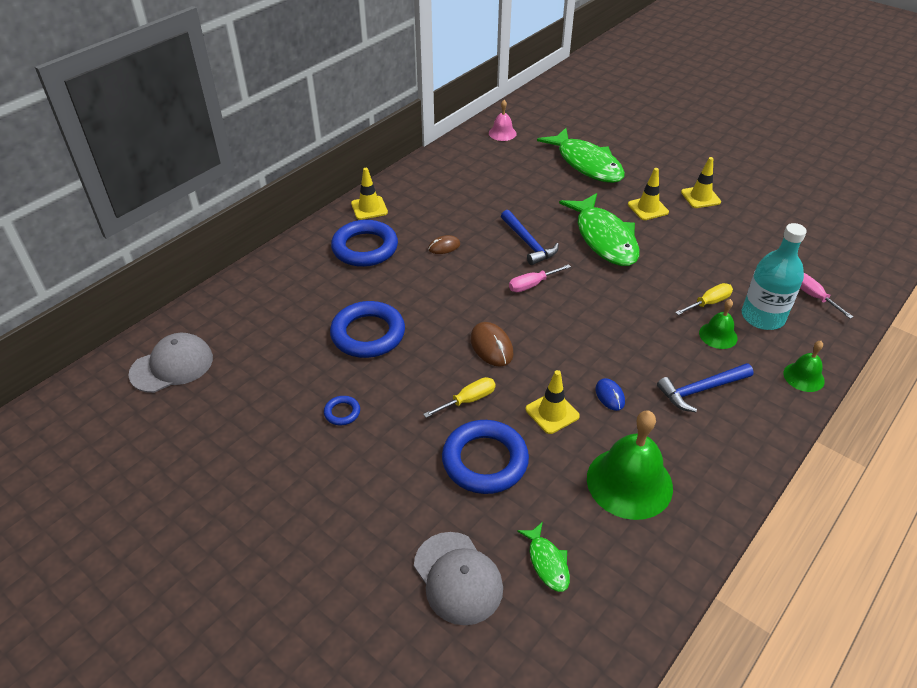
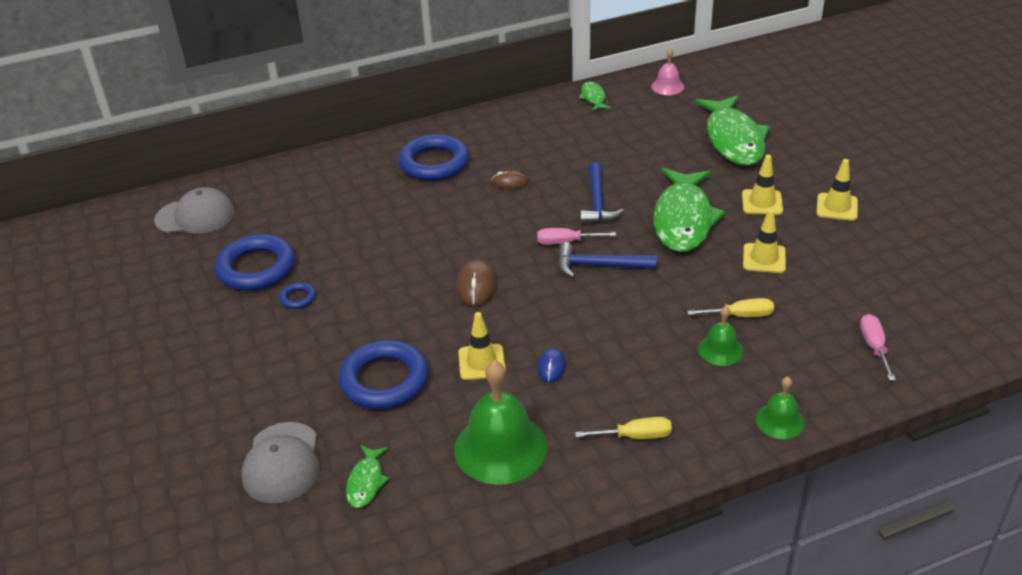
camera: 30 degrees right, 5 degrees down
blue ring [330,301,405,358] -> blue ring moved to [215,234,295,291]
yellow traffic cone [351,168,388,220] -> yellow traffic cone moved to [743,209,786,273]
yellow screwdriver [423,377,496,418] -> yellow screwdriver moved to [575,417,672,439]
blue hammer [657,363,753,412] -> blue hammer moved to [558,242,657,278]
turquoise bottle [742,223,807,330] -> none
none -> green fish [579,81,611,112]

